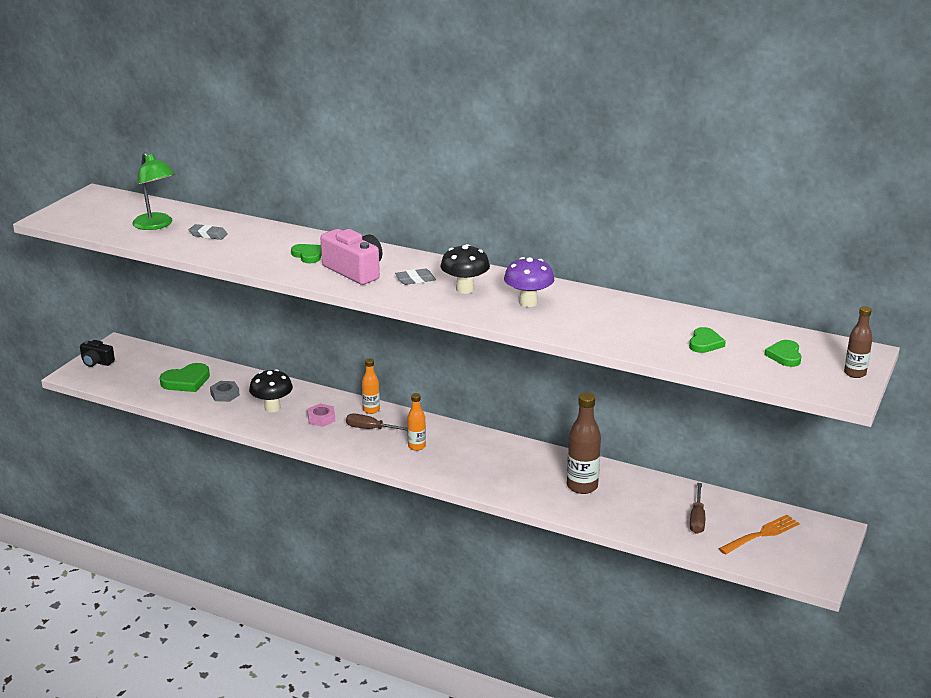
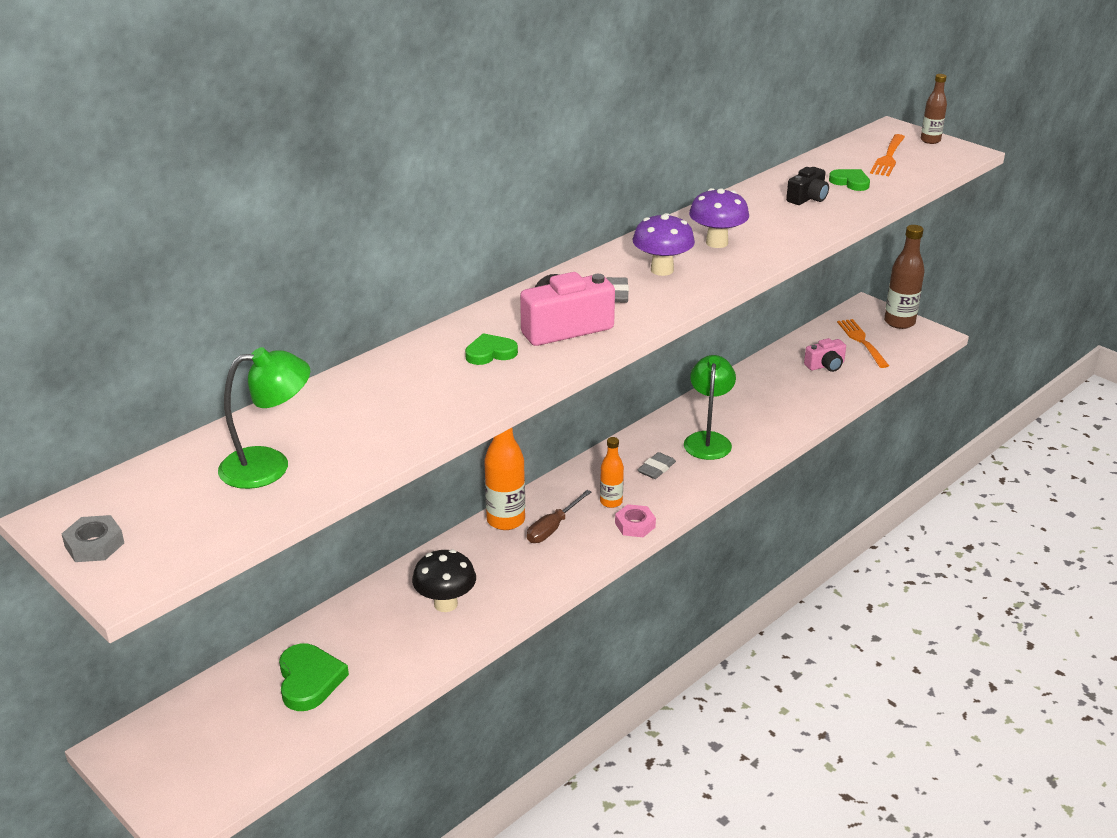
camera: 70 degrees left, 5 degrees up
black camera [80,340,115,367] -> black camera moved to [786,167,829,205]
grey eraser [189,224,228,240] -> grey eraser moved to [637,452,676,479]
grey nut [210,381,240,402] -> grey nut moved to [62,515,124,562]
pink nut [307,404,335,427] -> pink nut moved to [615,504,656,537]
orange bottle [362,359,380,414] -> orange bottle [484,428,525,530], size x1.68
black mushroom [440,244,490,294] -> purple mushroom [633,213,695,276]
brown bottle [567,393,601,494] -> brown bottle moved to [884,225,925,329]
brown screwdriver [690,483,705,534] -> pink camera [804,338,846,372]
green heart [765,340,802,367] -> orange fork [870,134,905,176]
none -> green lamp [684,355,736,460]

